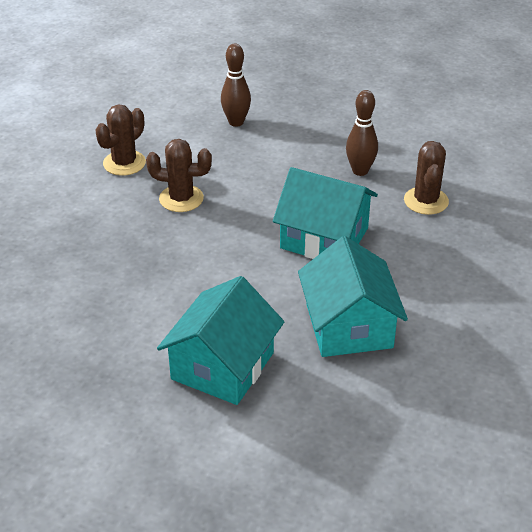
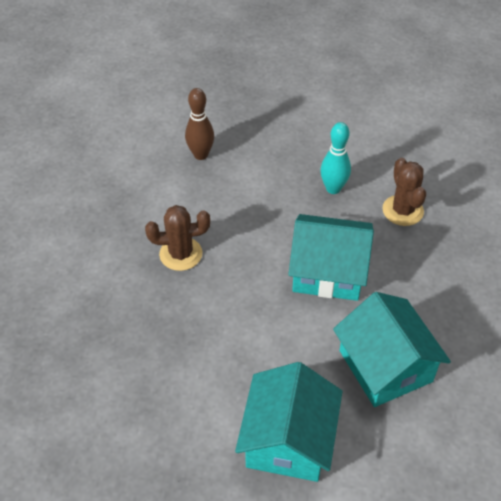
camera: 15 degrees left, 10 degrees up
brown cactus [95,104,146,176] -> none
brown bowling pin [346,90,378,176] -> turquoise bowling pin [321,122,351,194]

